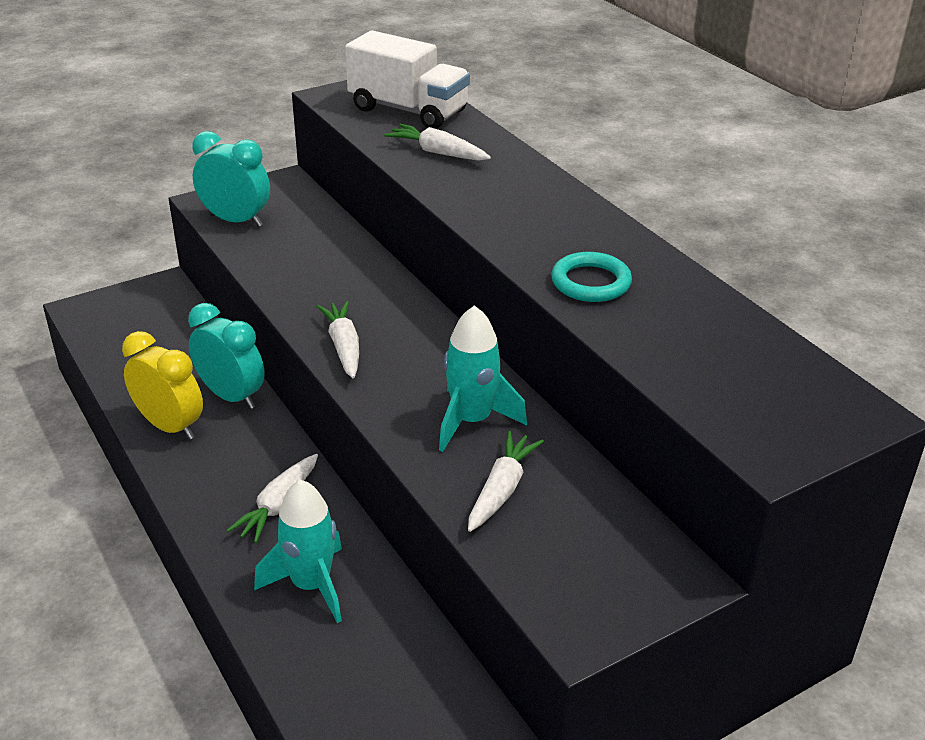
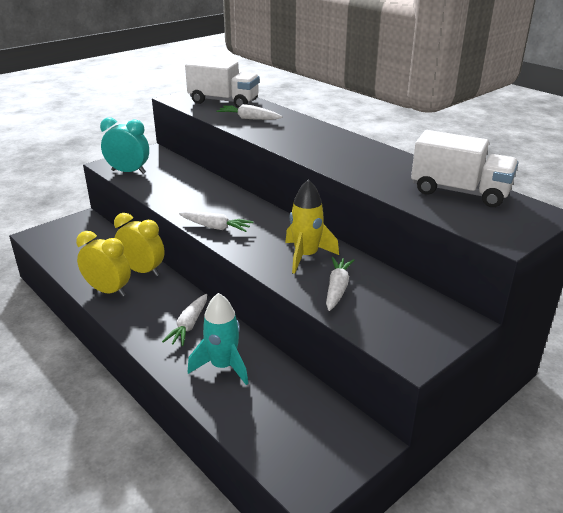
camera: 10 degrees left, 5 degrees down
turquoise clock [188,303,265,409] -> yellow clock [114,213,165,276]
white carrot [316,301,359,378] -> white carrot turned 135 degrees clockwise [179,211,253,232]
turquoise rocket [439,305,527,452] -> yellow rocket [285,180,339,274]
turquoise ring [551,252,632,302] -> none
none -> white truck [411,130,519,207]

